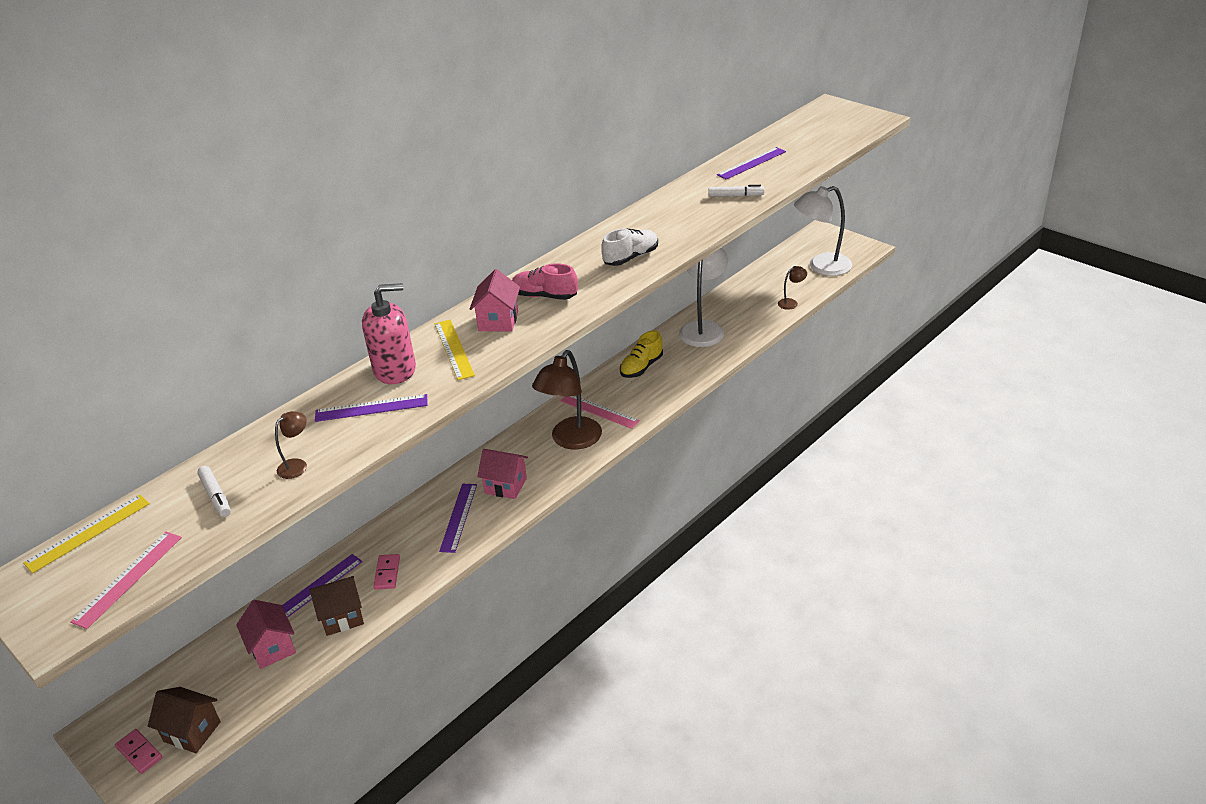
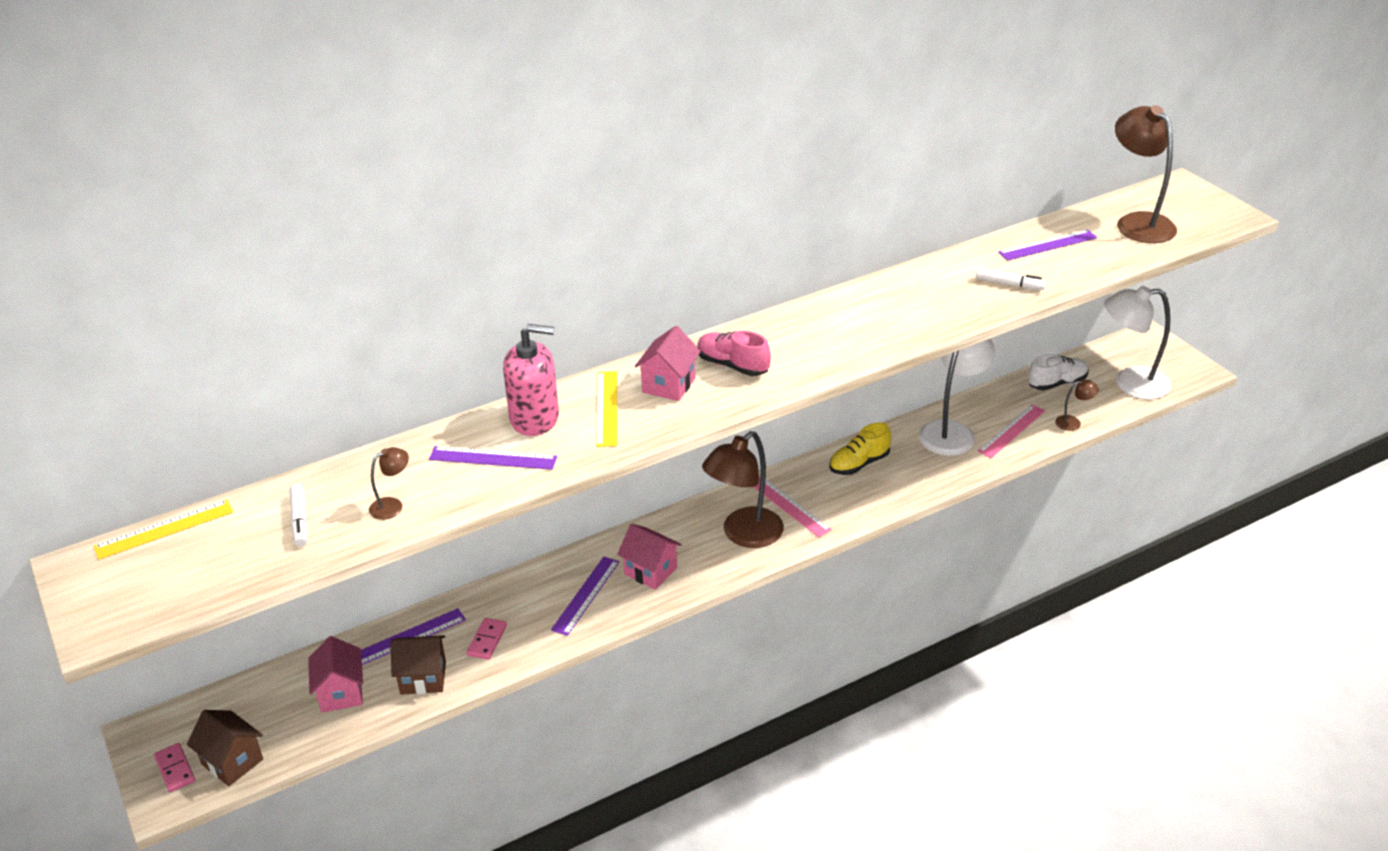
camera: 15 degrees right, 0 degrees up
pink ruler [70,532,182,629] -> pink ruler moved to [978,404,1045,458]
white shoe [601,229,658,266] -> white shoe moved to [1028,354,1089,390]
none -> brown lamp [1115,105,1177,243]

